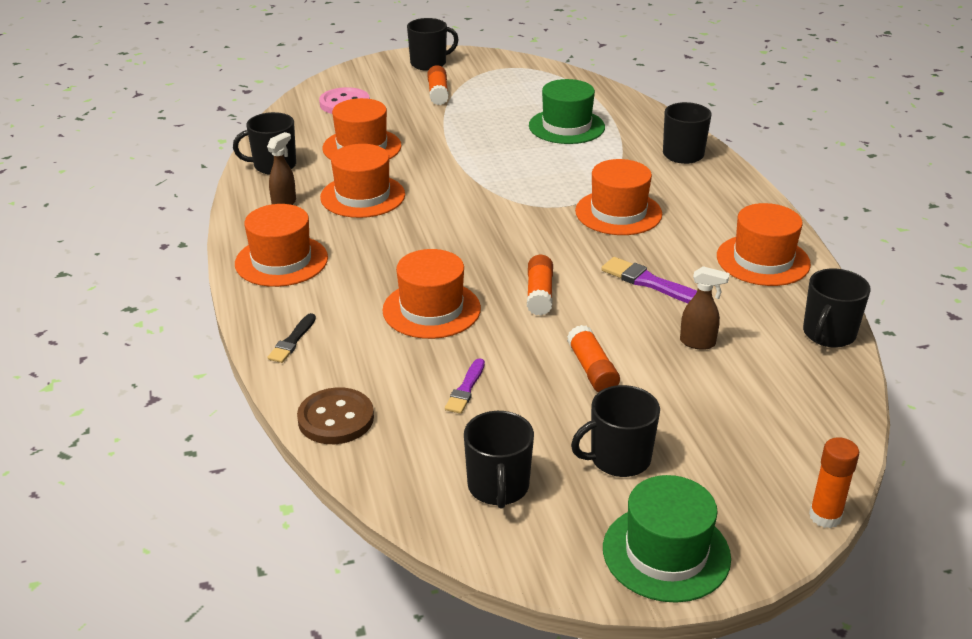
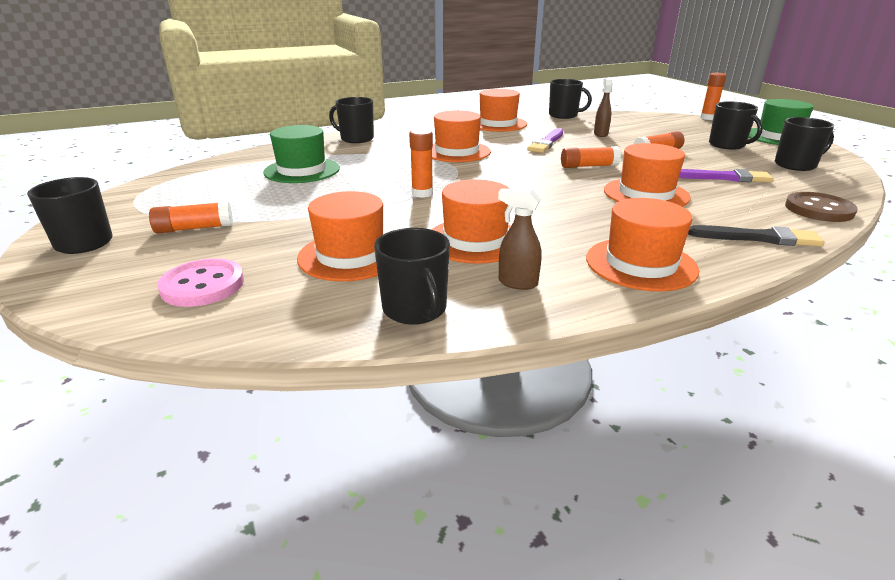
camera: 100 degrees left, 5 degrees down
black brush [267,313,316,363] -> black brush [688,225,824,246], size x1.56
purple brush [445,358,485,414] -> purple brush [679,169,773,182], size x1.56
none -> orange glue stick [409,128,433,198]

